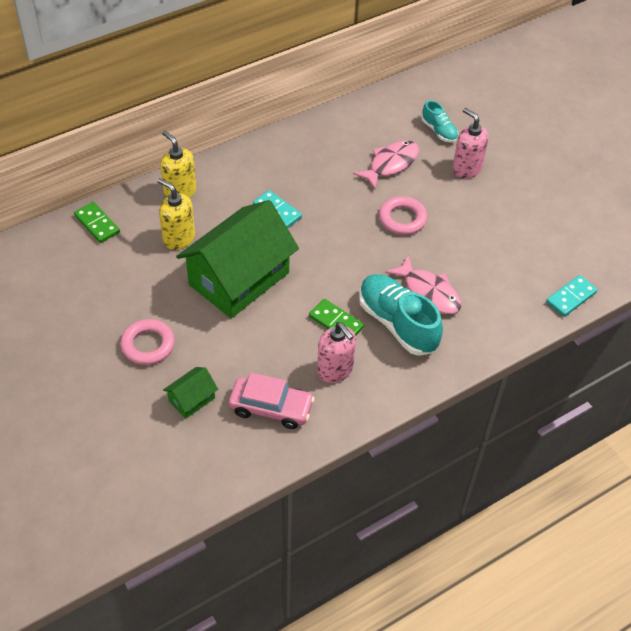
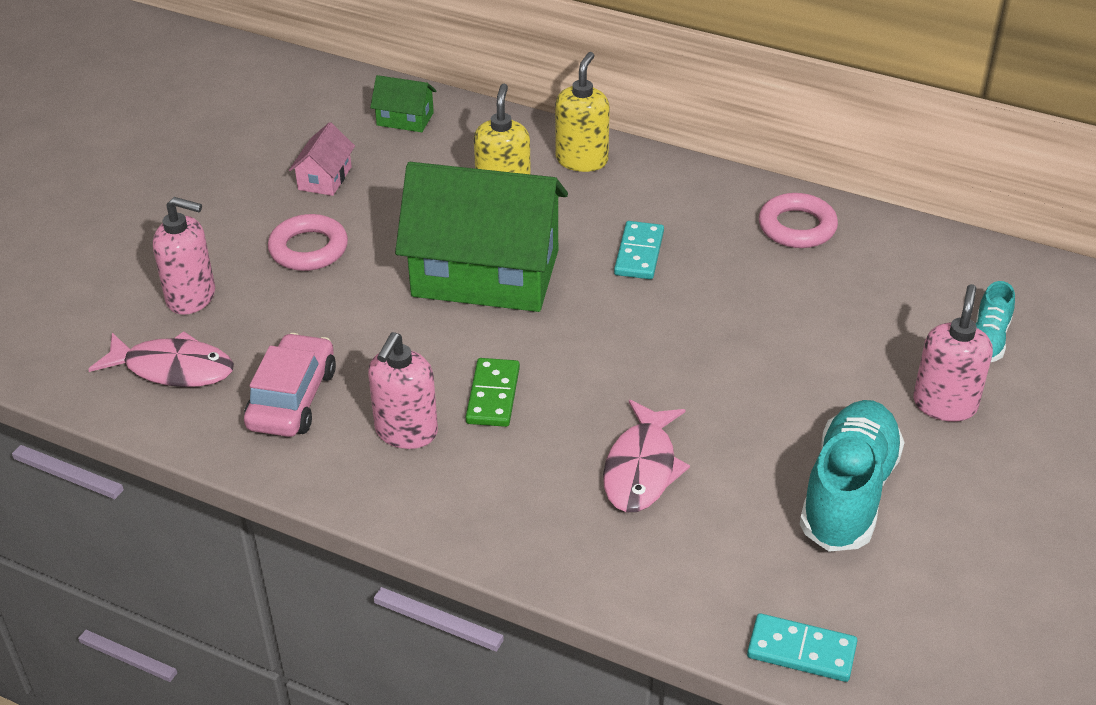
camera: 60 degrees right, 10 degrees down
green domino [74,202,120,243] -> none
green house [163,367,218,419] -> green house moved to [370,75,436,132]
pink car [229,372,315,429] -> pink car turned 150 degrees counterclockwise [244,333,336,437]
pink fish [353,140,419,189] -> pink fish moved to [88,331,234,387]
turquoise shoe [359,274,443,356] -> turquoise shoe moved to [800,400,905,552]
pink ring [379,196,427,235] -> pink ring moved to [759,193,838,248]
none -> pink soap dispenser [153,197,215,315]
none -> pink house [289,122,355,196]

